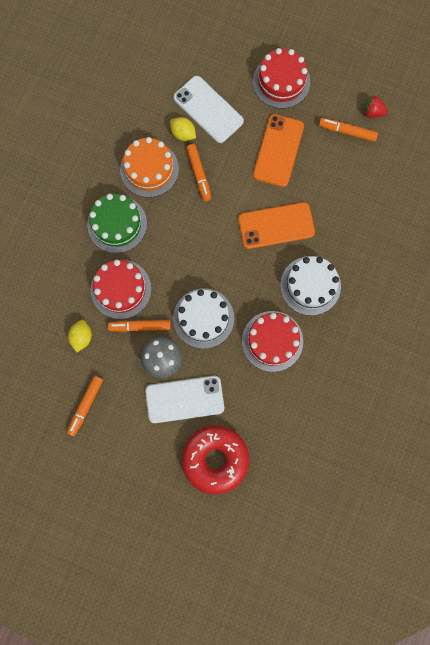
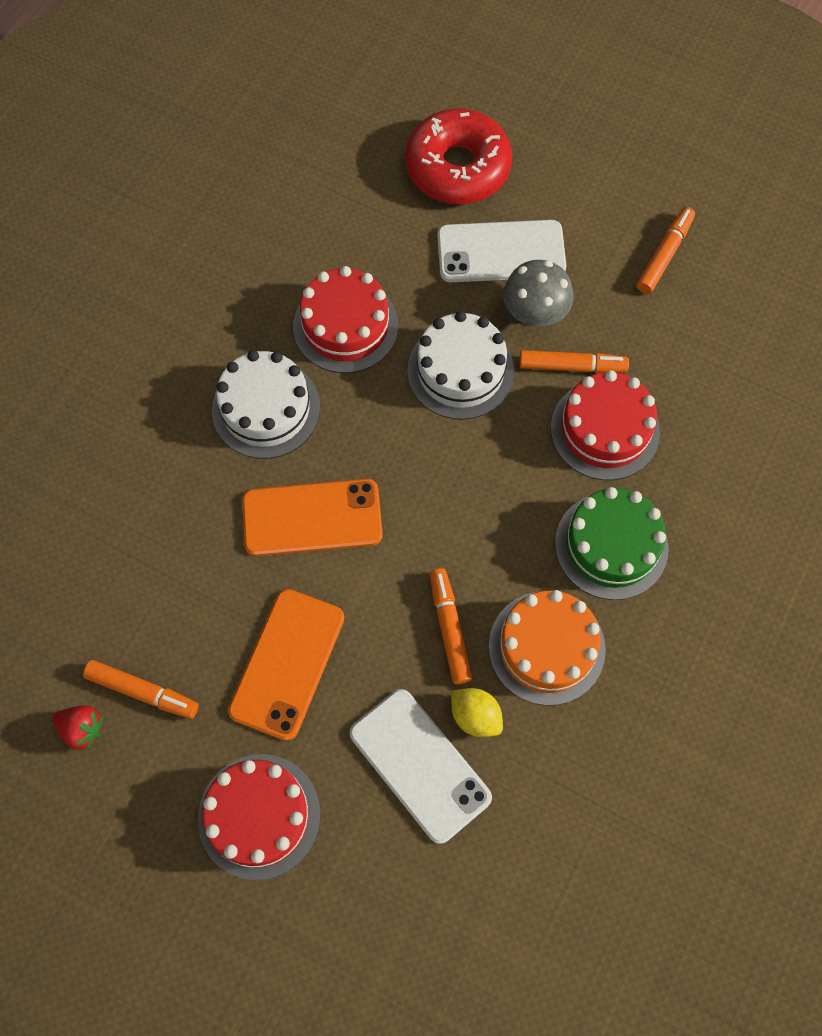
camera: 175 degrees left, 10 degrees down
yellow lemon [68,320,92,352] -> none

